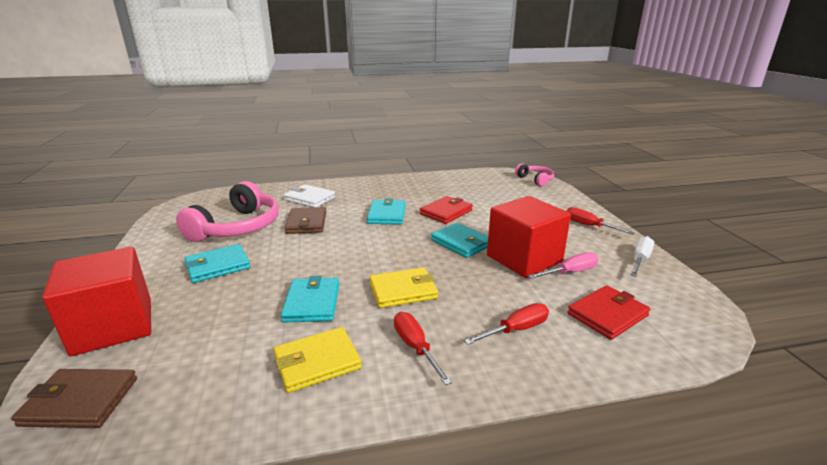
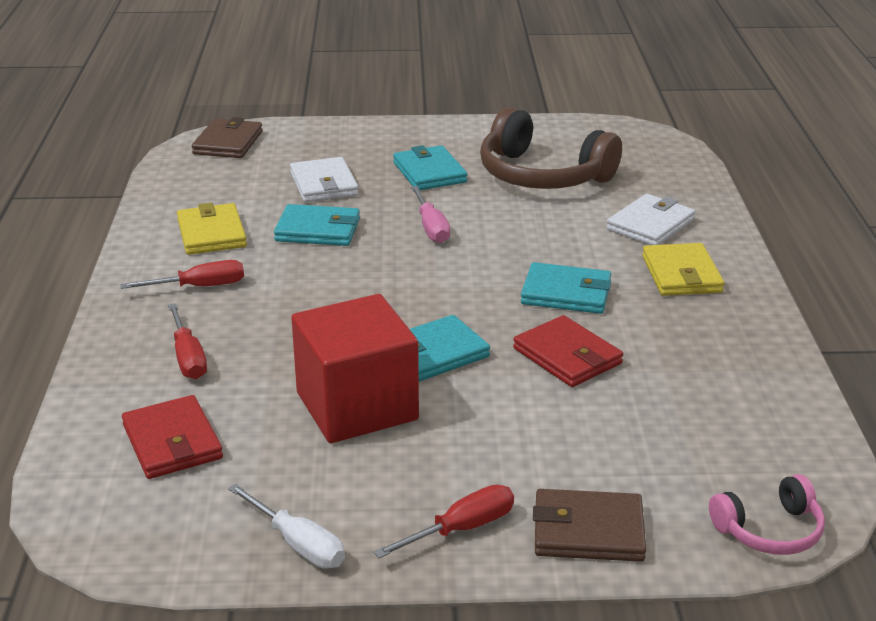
camera: 100 degrees right, 5 degrees up
red cube [42,247,151,356] -> none
pink headphones [176,181,279,242] -> brown headphones [480,107,622,189]
brown wallet [285,207,326,234] -> brown wallet moved to [533,489,646,562]
yellow wallet [370,267,438,308] -> yellow wallet moved to [642,243,725,296]
pink screwdriver [528,252,599,279] -> pink screwdriver moved to [411,186,450,243]
none -> white wallet [290,157,359,203]

